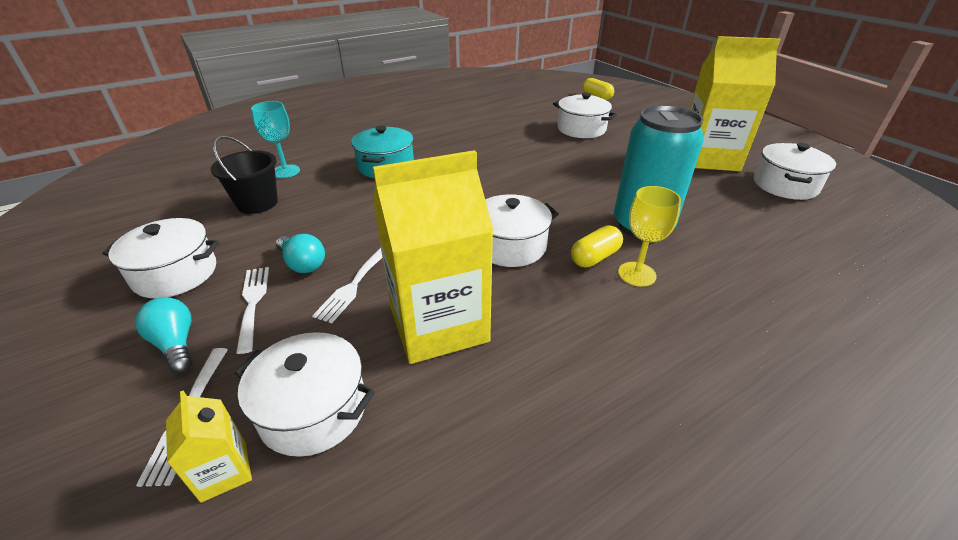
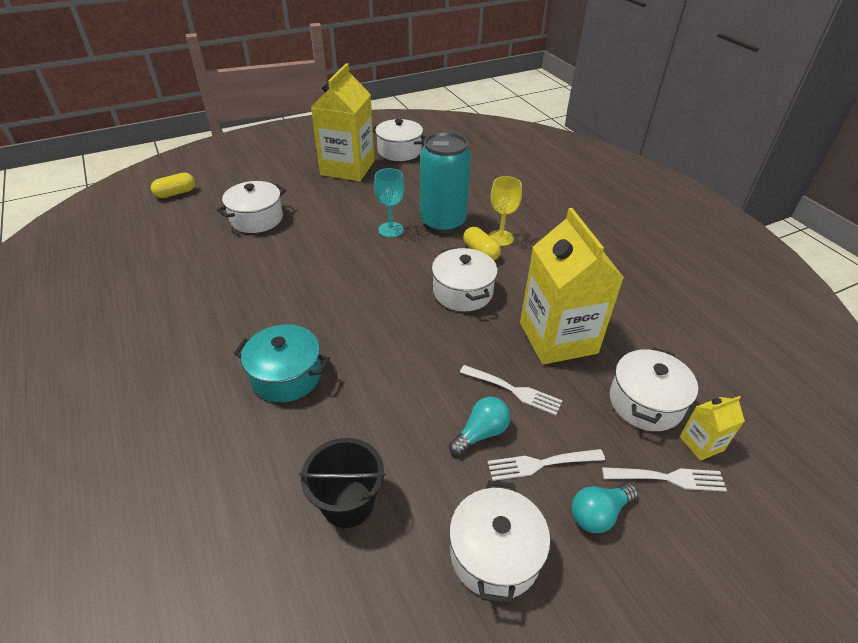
camera: 85 degrees left, 5 degrees up
turquoise goblet [251,101,300,178] -> turquoise goblet moved to [374,168,405,238]

